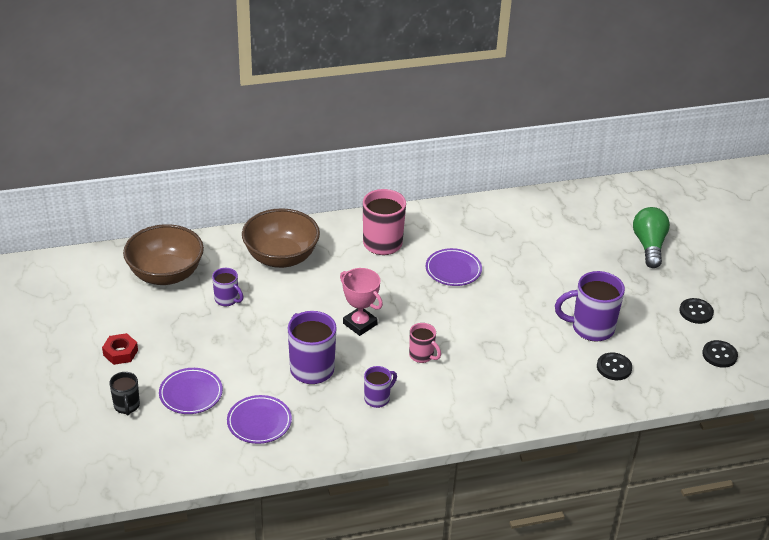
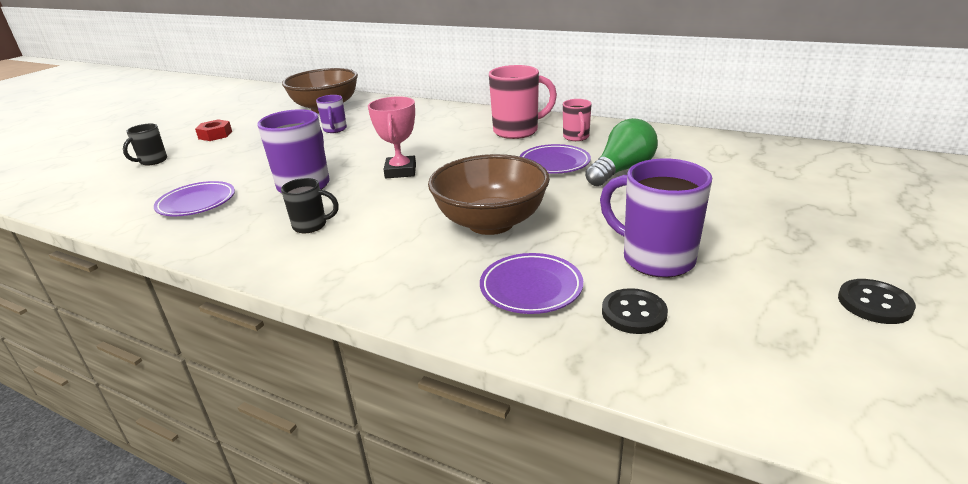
camera: 45 degrees right, 10 degrees down
purple plate [159,368,223,414] -> purple plate moved to [480,253,583,314]
brown bowl [242,208,320,268] -> brown bowl moved to [428,154,550,235]
purple mug [364,366,397,408] -> black mug [281,178,339,233]
pink mug [409,323,441,363] -> pink mug moved to [563,99,592,141]
green light bulb [633,207,670,268] -> green light bulb moved to [585,118,658,186]
black button [702,340,738,368] -> none

